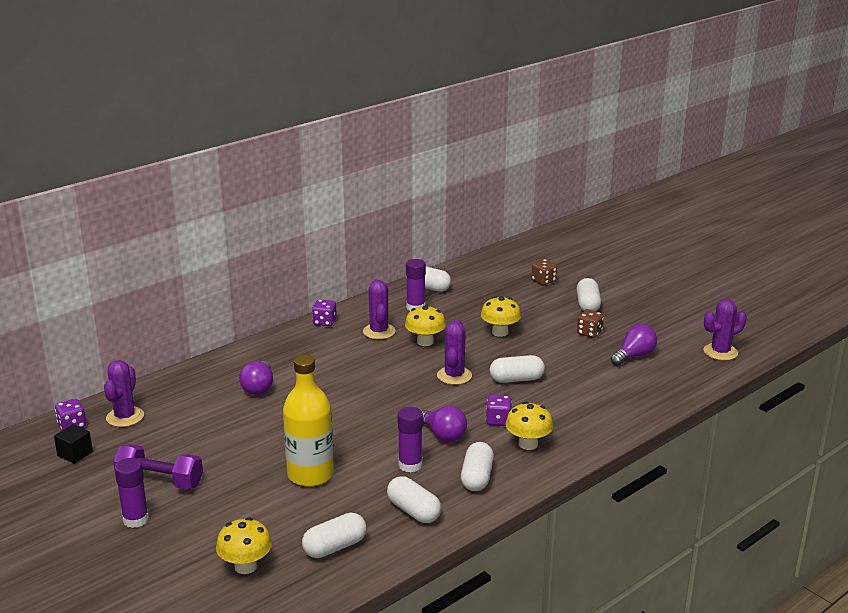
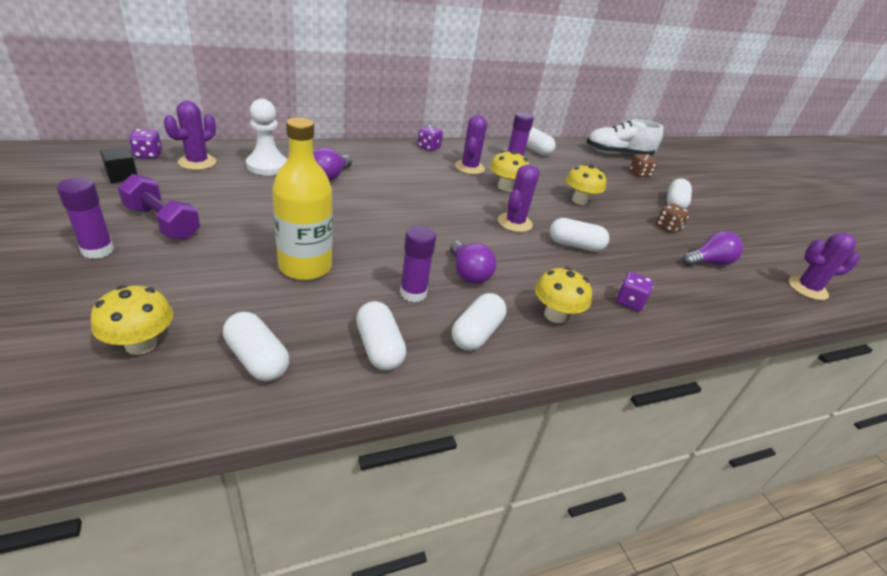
camera: 15 degrees right, 10 degrees up
white capsule [302,513,367,558] -> white capsule turned 60 degrees clockwise [223,312,289,381]
purple dice [486,395,512,426] -> purple dice moved to [616,272,654,311]
none -> white pawn [246,99,287,176]
none -> white shoe [586,119,664,156]

